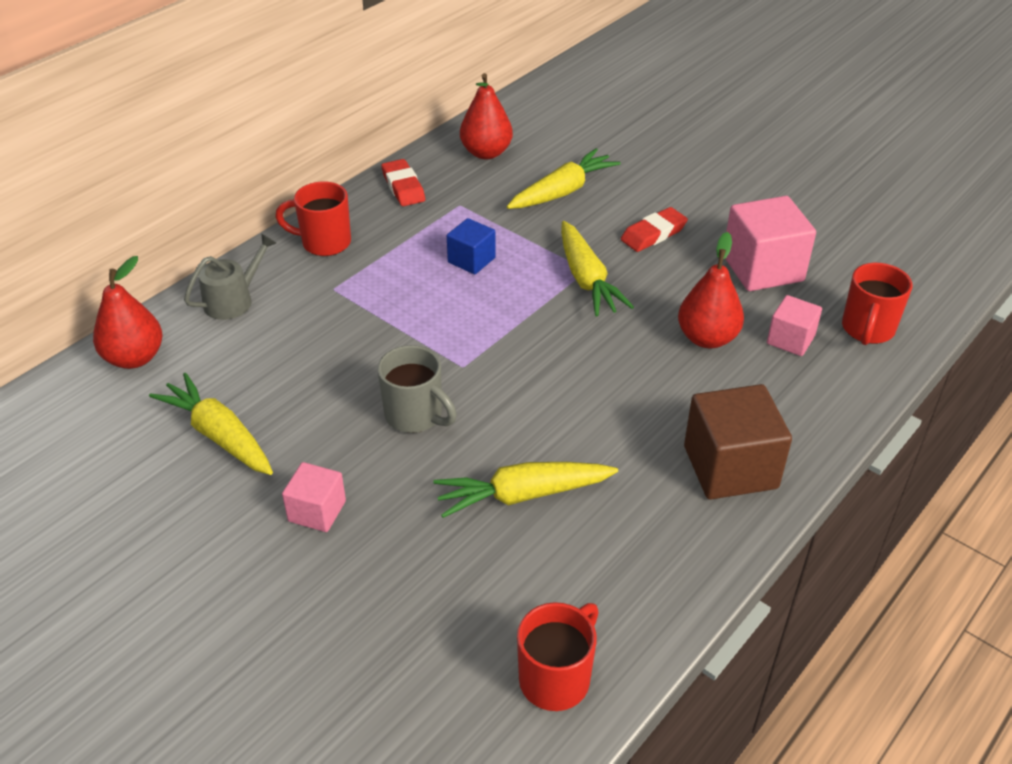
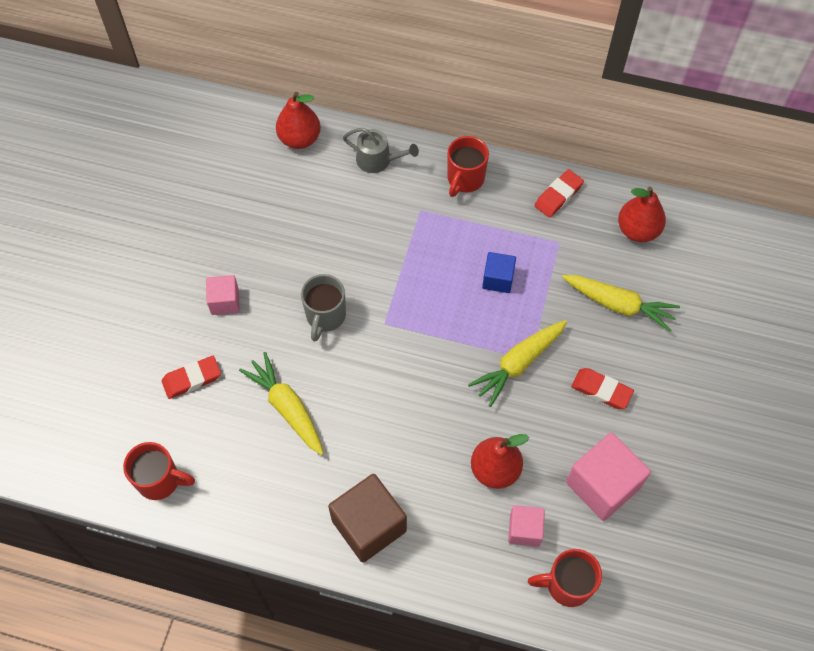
camera: 65 degrees right, 20 degrees up
yellow carrot [149,373,273,475] -> none
red mug [275,182,351,256] -> red mug turned 135 degrees counterclockwise [447,136,489,197]
none -> red eraser [162,356,221,399]

